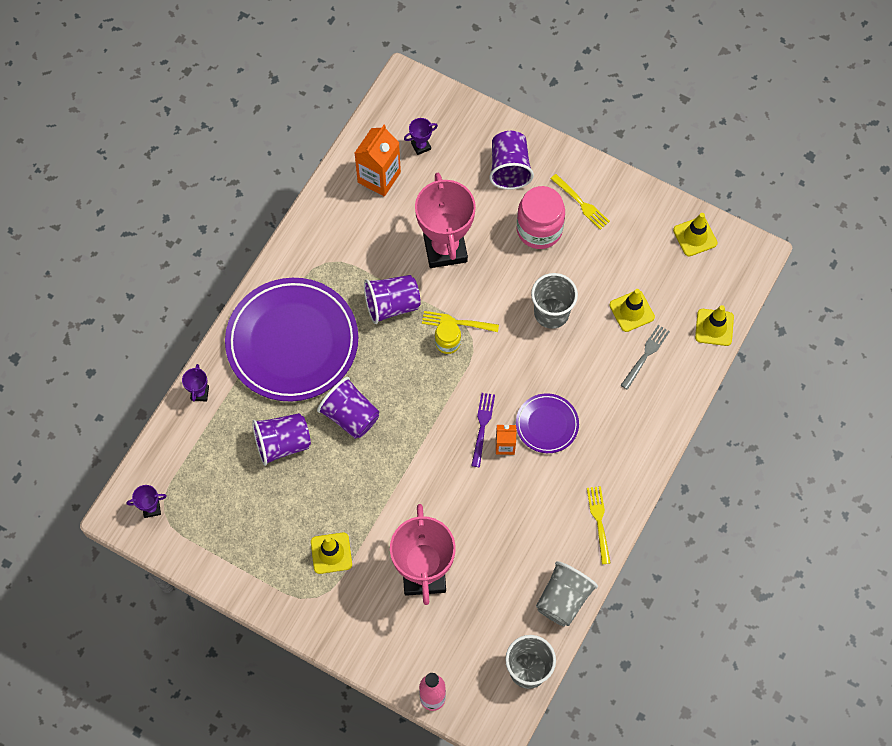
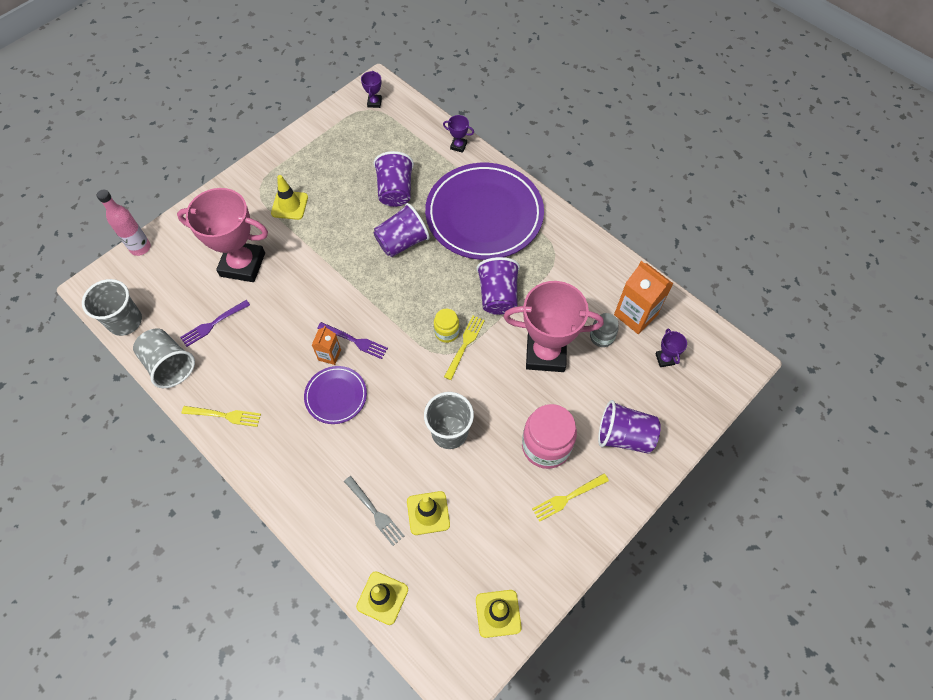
camera: 105 degrees right, 5 degrees down
none -> purple fork [180,300,250,347]
none -> grey jar [590,313,619,347]

